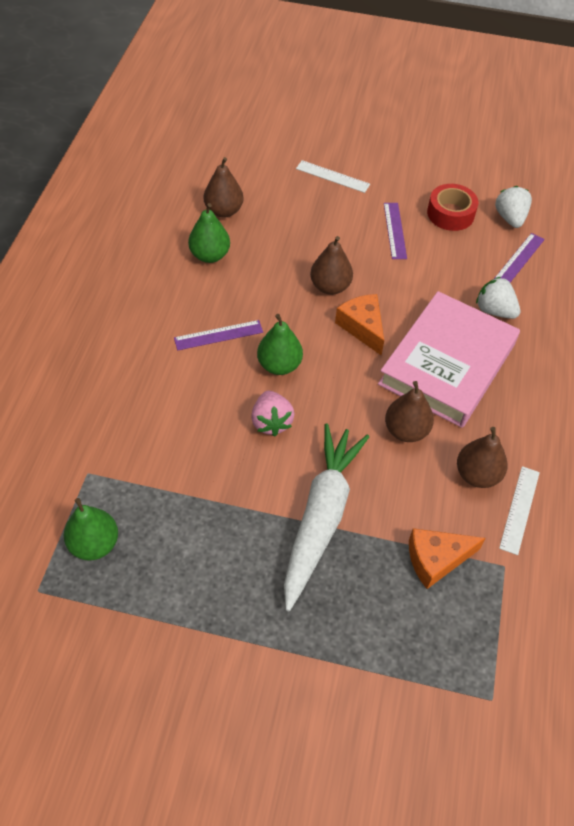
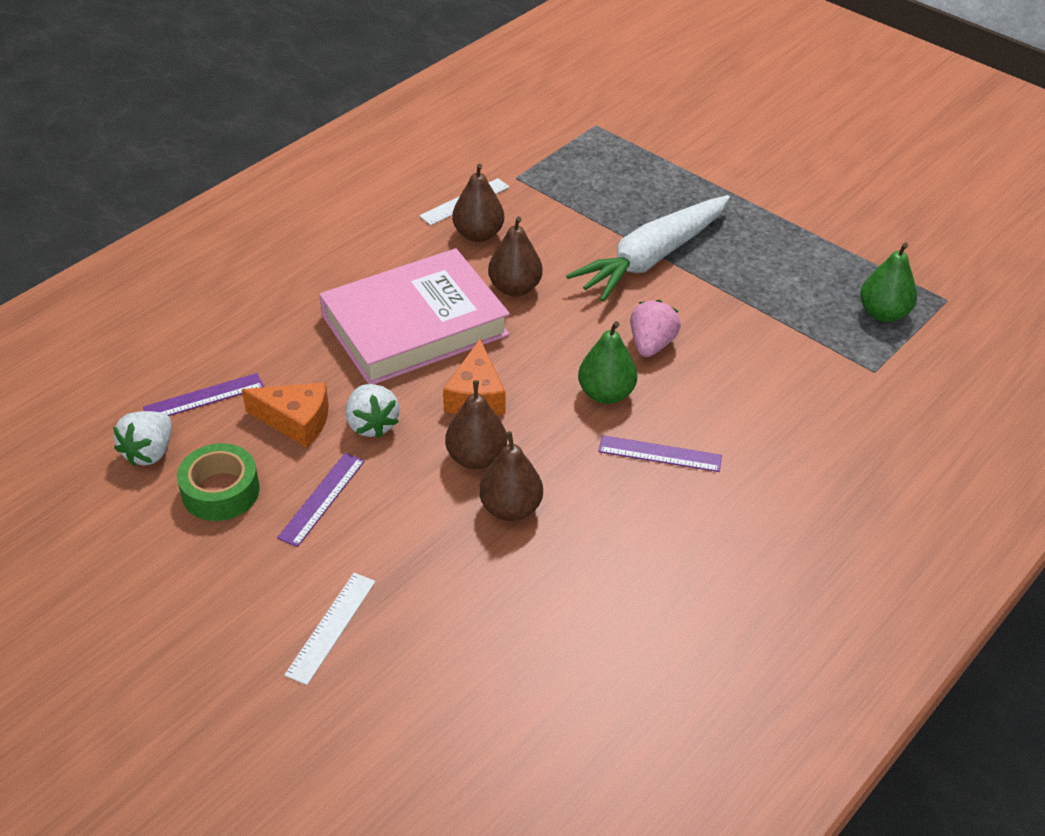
camera: 150 degrees left, 10 degrees down
green pear [188,203,230,263] -> none
brown pear [204,157,244,217] -> brown pear moved to [479,431,543,521]
white ruler [296,160,370,193] -> white ruler turned 60 degrees clockwise [284,573,376,685]
orange cheese [409,528,486,589] -> orange cheese moved to [242,382,329,448]
red tape [427,184,478,231] -> green tape [177,443,260,521]
white strawberry [476,277,520,319] -> white strawberry moved to [346,384,400,438]

